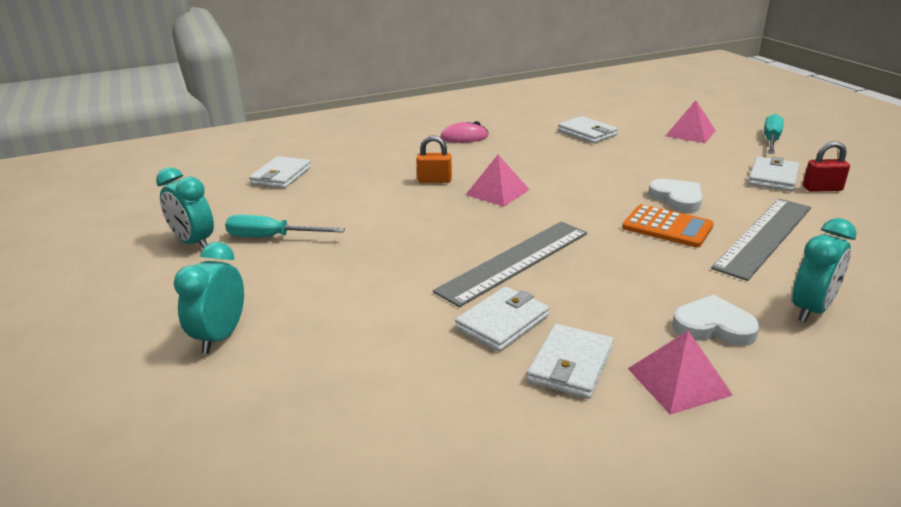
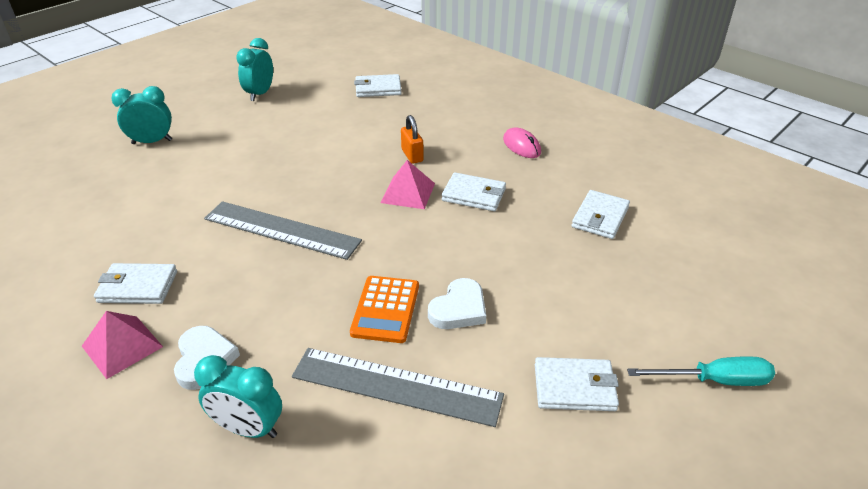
camera: 65 degrees right, 10 degrees up
turquoise screwdriver [225,215,345,237] -> none
white wallet [455,286,549,352] -> white wallet moved to [442,172,506,211]
pink pyramid [666,100,716,143] -> none
red padlock [803,141,850,192] -> none

